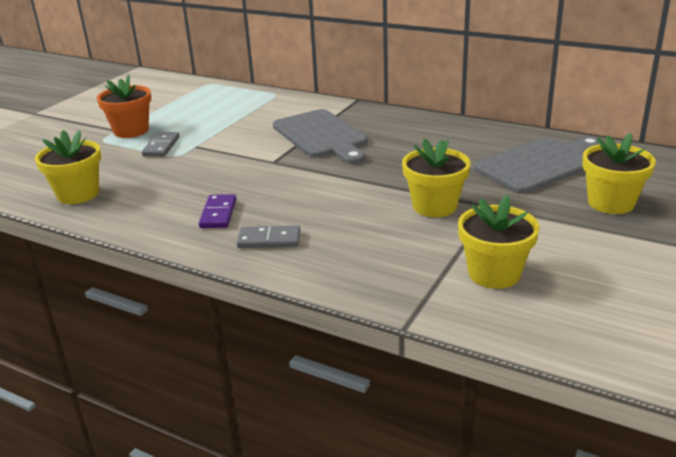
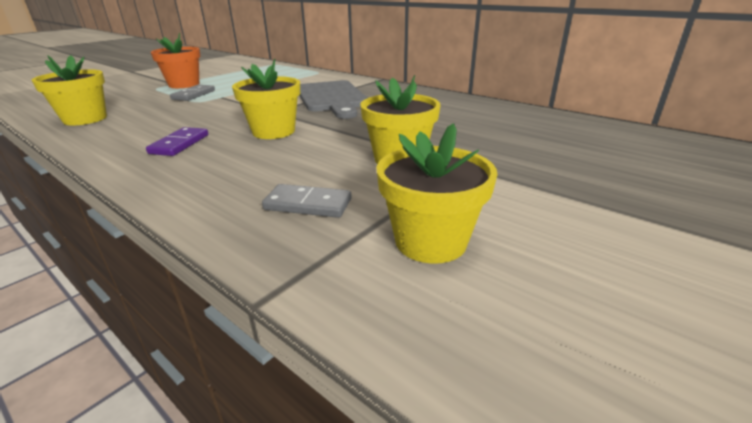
camera: 10 degrees right, 0 degrees up
grey domino [237,225,301,248] -> grey domino moved to [262,184,352,218]
grey cutting board [474,136,599,193] -> none
yellow flower pot [582,133,656,214] -> yellow flower pot moved to [232,58,300,139]

